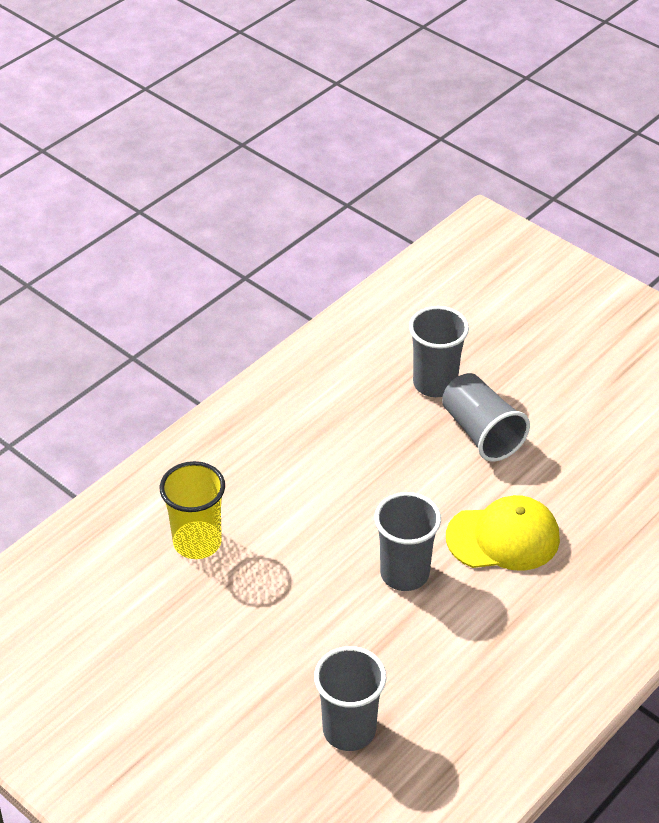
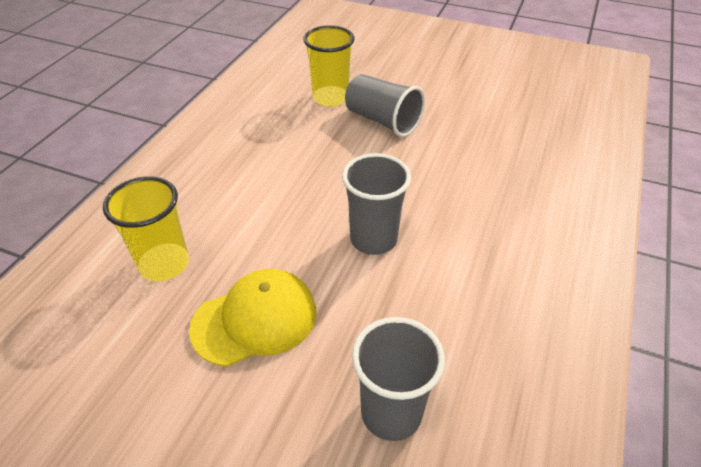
camera: 20 degrees left, 0 degrees up
grey cup [409,306,469,397] -> yellow cup [303,25,354,107]
yellow cap [446,495,560,571] -> yellow cap moved to [189,269,316,367]

